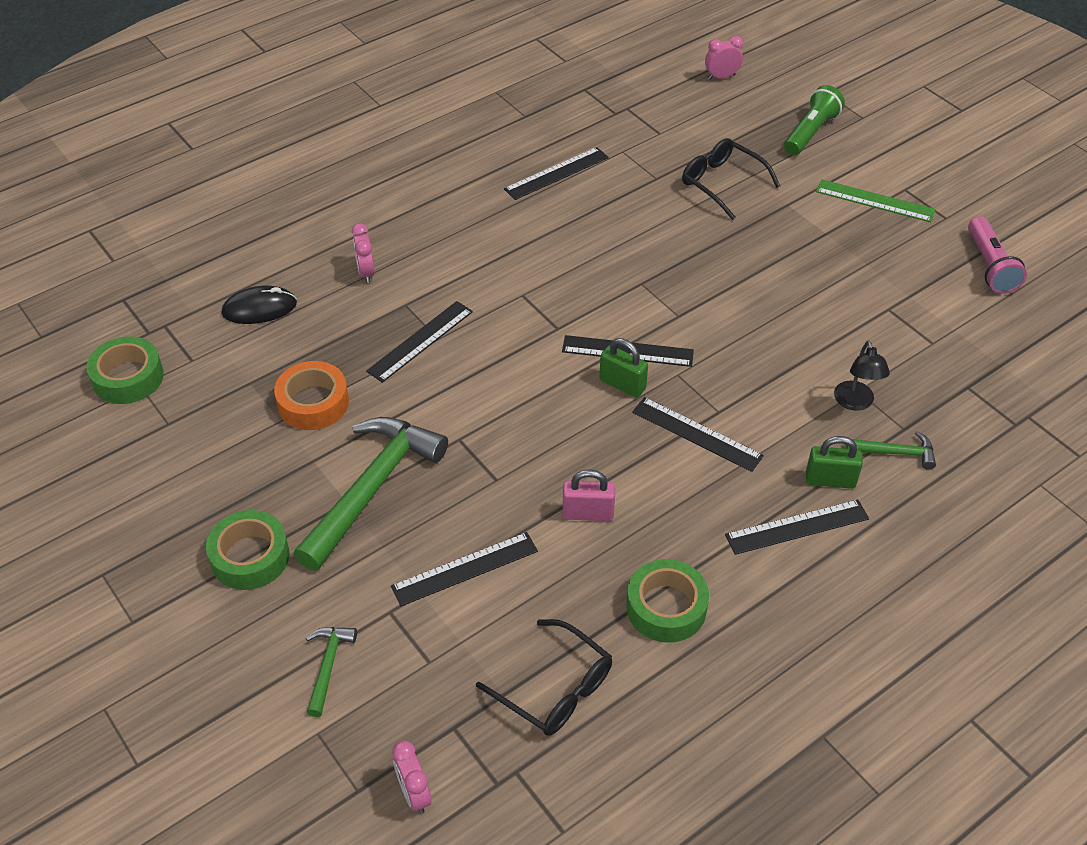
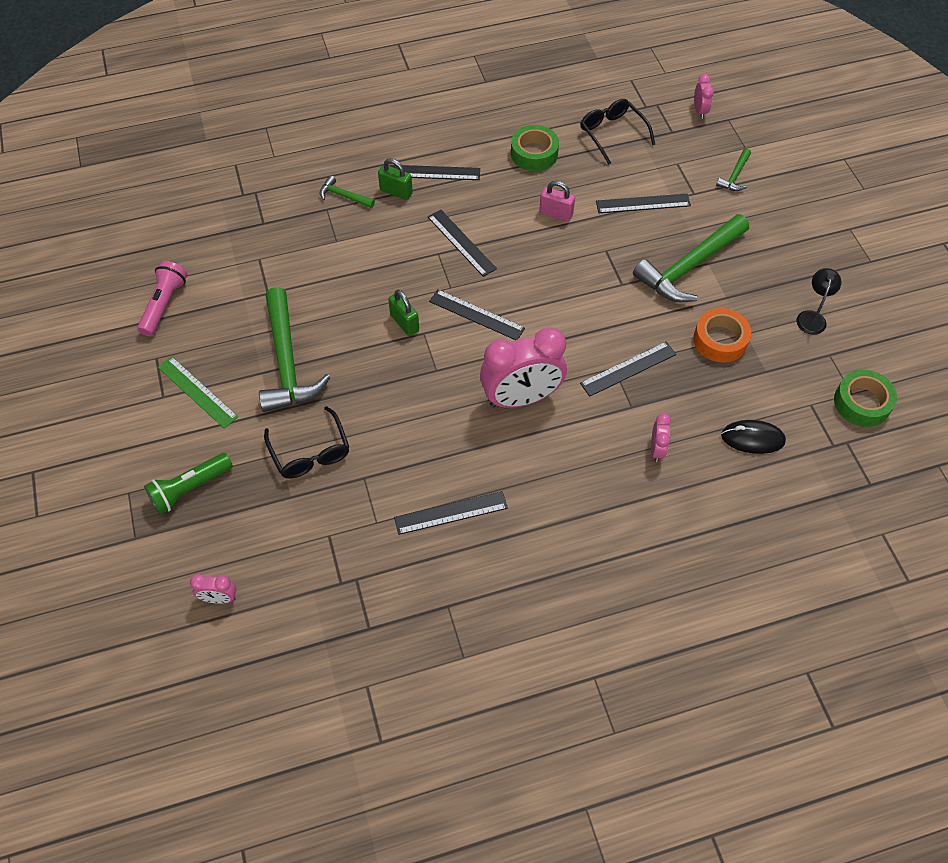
camera: 160 degrees left, 10 degrees up
green tape [206,510,289,590] -> none
green padlock [599,338,648,398] -> green padlock moved to [388,290,419,336]
black lamp [834,340,890,411] -> black lamp moved to [797,268,842,335]
none -> green hammer [259,287,330,412]
none -> pink clock [480,327,567,408]

